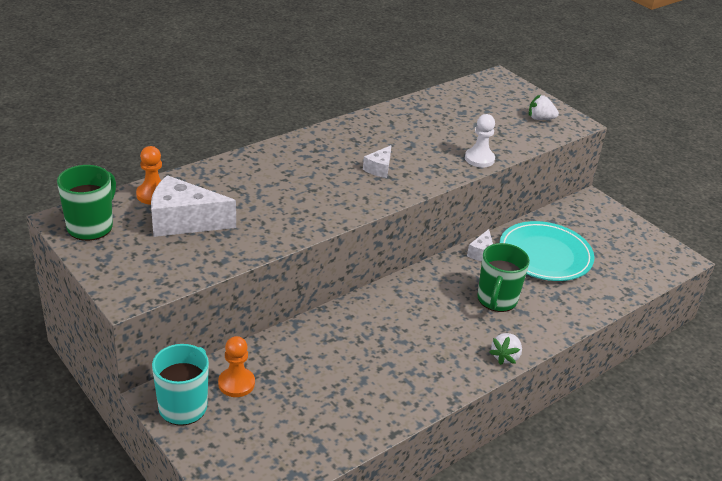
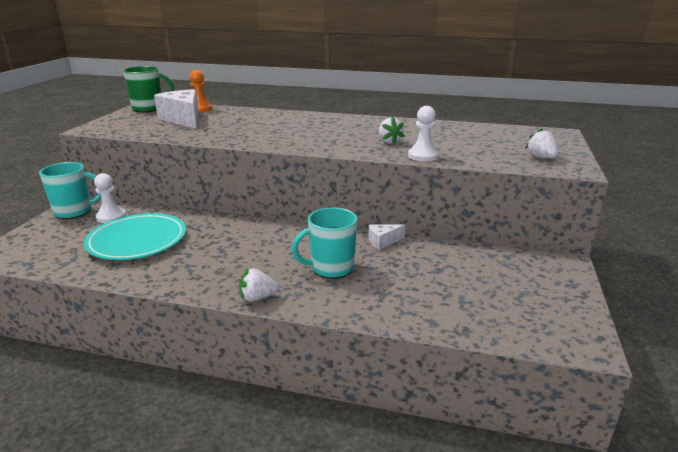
camera: 55 degrees right, 10 degrees down
orange pawn [218,336,255,397] -> white pawn [94,173,126,223]
white cheese [363,145,392,178] -> none
green mug [477,243,530,312] -> turquoise mug [292,208,357,279]
turquoise plate [499,221,594,281] -> turquoise plate moved to [84,213,186,260]
none -> white strawberry [379,117,405,144]

